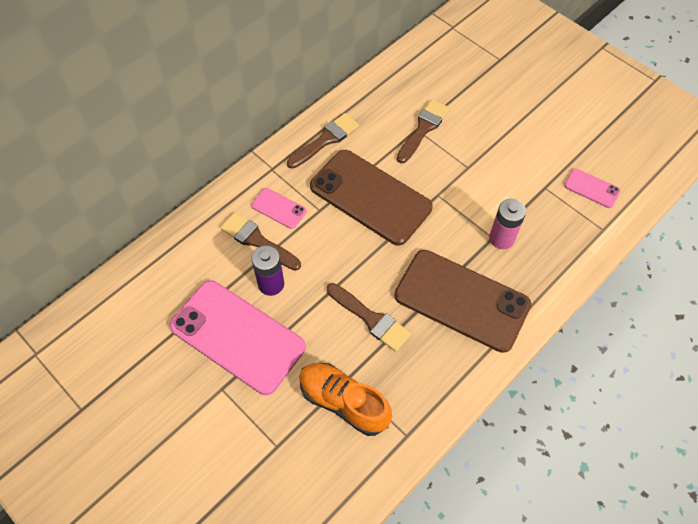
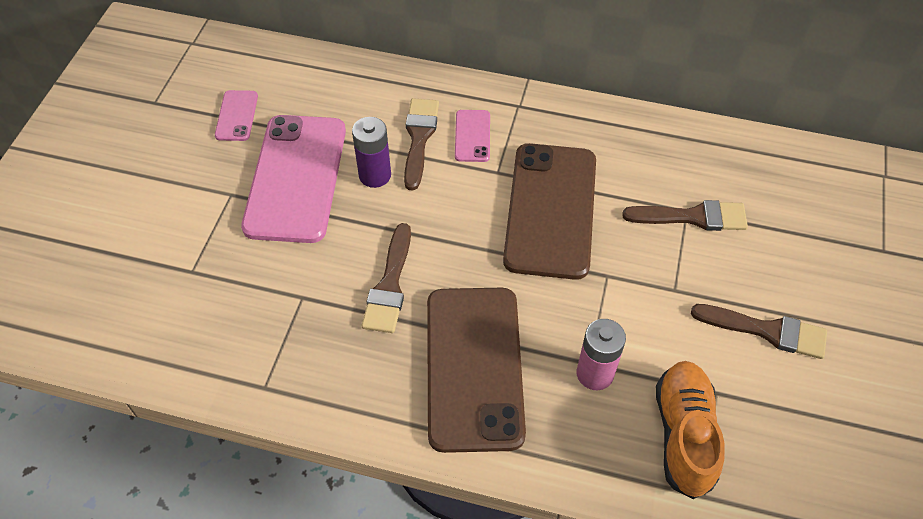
camera: 60 degrees right, 5 degrees down
brown brush [287,113,359,169] -> brown brush moved to [691,304,827,359]
orange shoe [300,363,392,436] -> orange shoe moved to [656,361,725,499]
pink phone [564,168,620,208] -> pink phone moved to [215,90,258,141]

